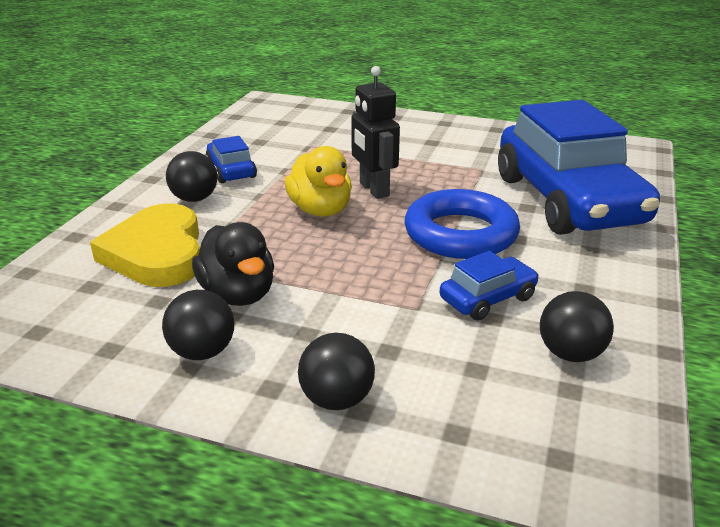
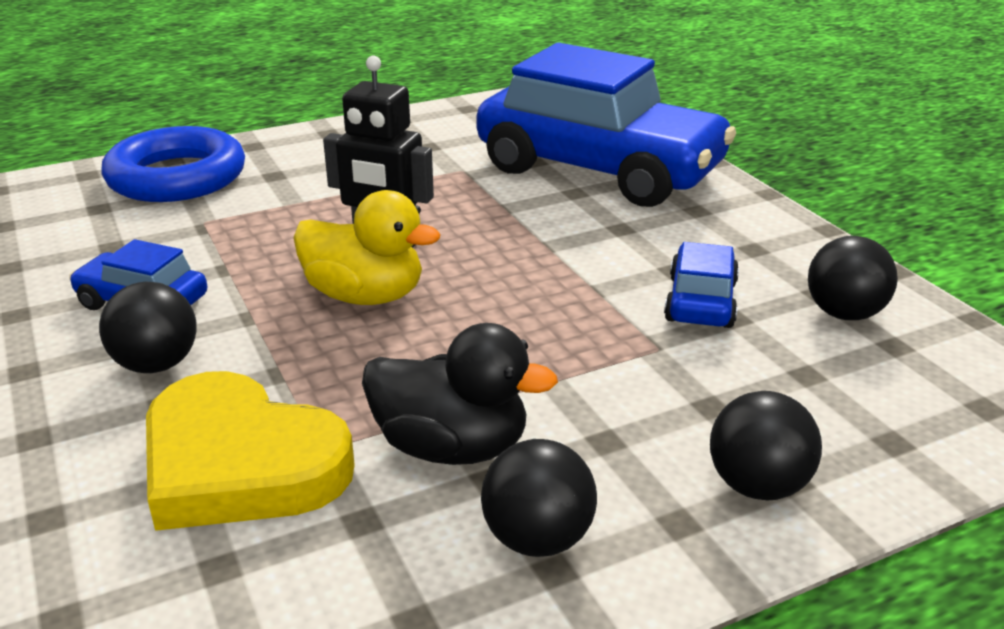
camera: 45 degrees left, 0 degrees up
blue ring [405,189,520,259] -> blue ring moved to [102,126,245,202]

